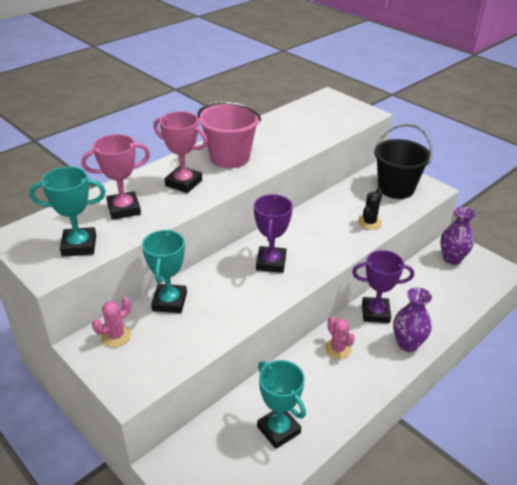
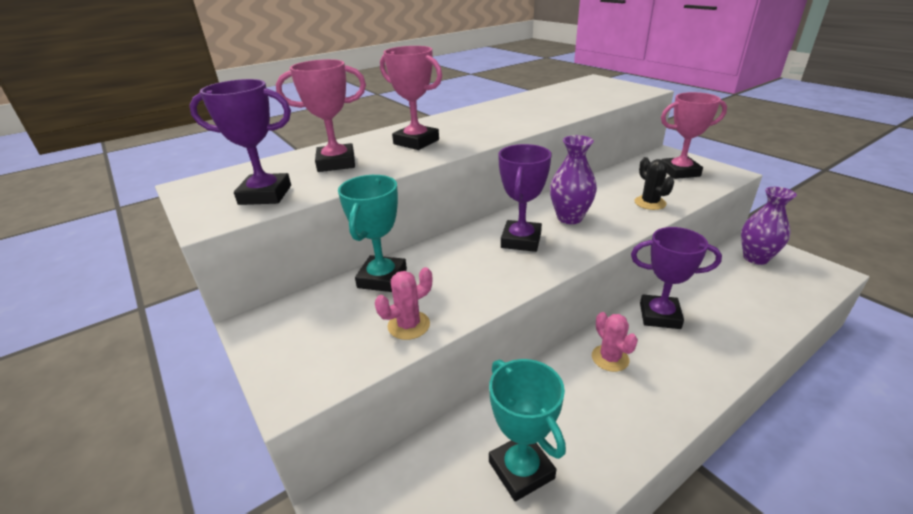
camera: 10 degrees right, 5 degrees down
turquoise trophy [29,166,106,257] -> purple trophy [189,79,291,205]
pink cactus [92,297,131,347] -> pink cactus moved to [375,267,432,340]
pink bucket [197,102,261,168] -> none
black cactus [358,188,383,230] -> black cactus turned 60 degrees counterclockwise [635,157,674,210]
black bucket [374,124,432,199] -> pink trophy [661,92,727,179]
purple vase [393,287,432,352] -> purple vase moved to [550,135,597,224]

